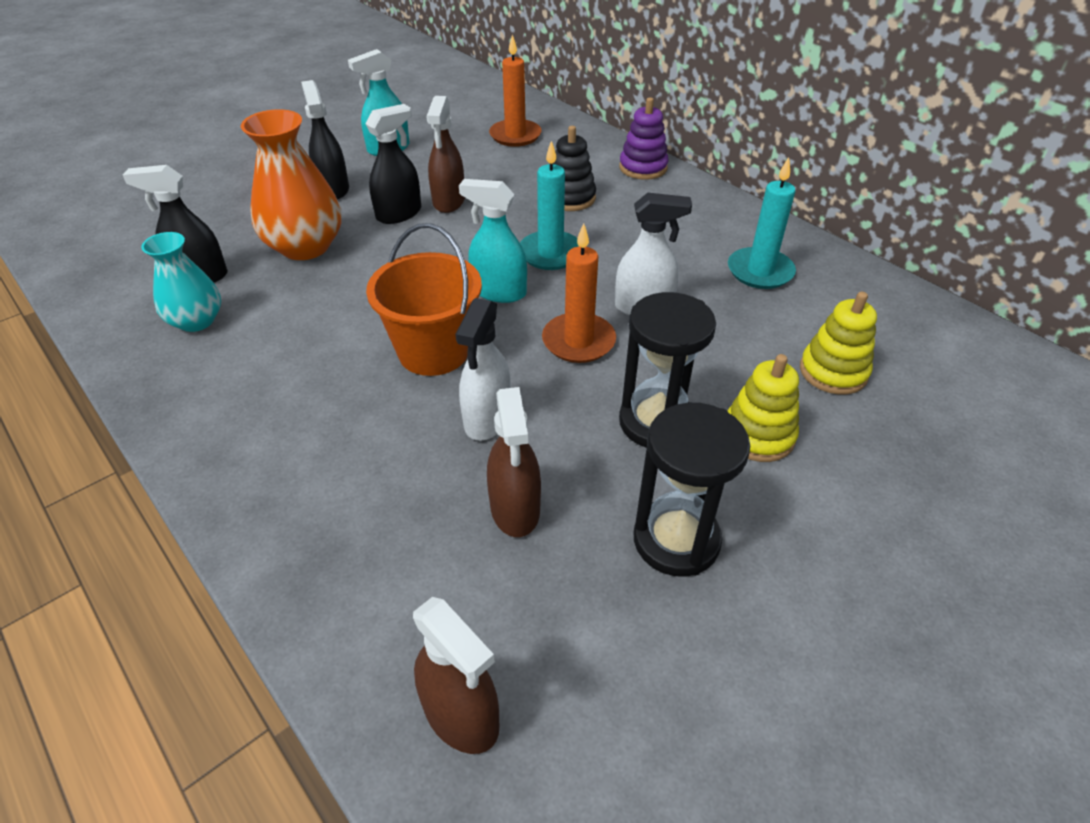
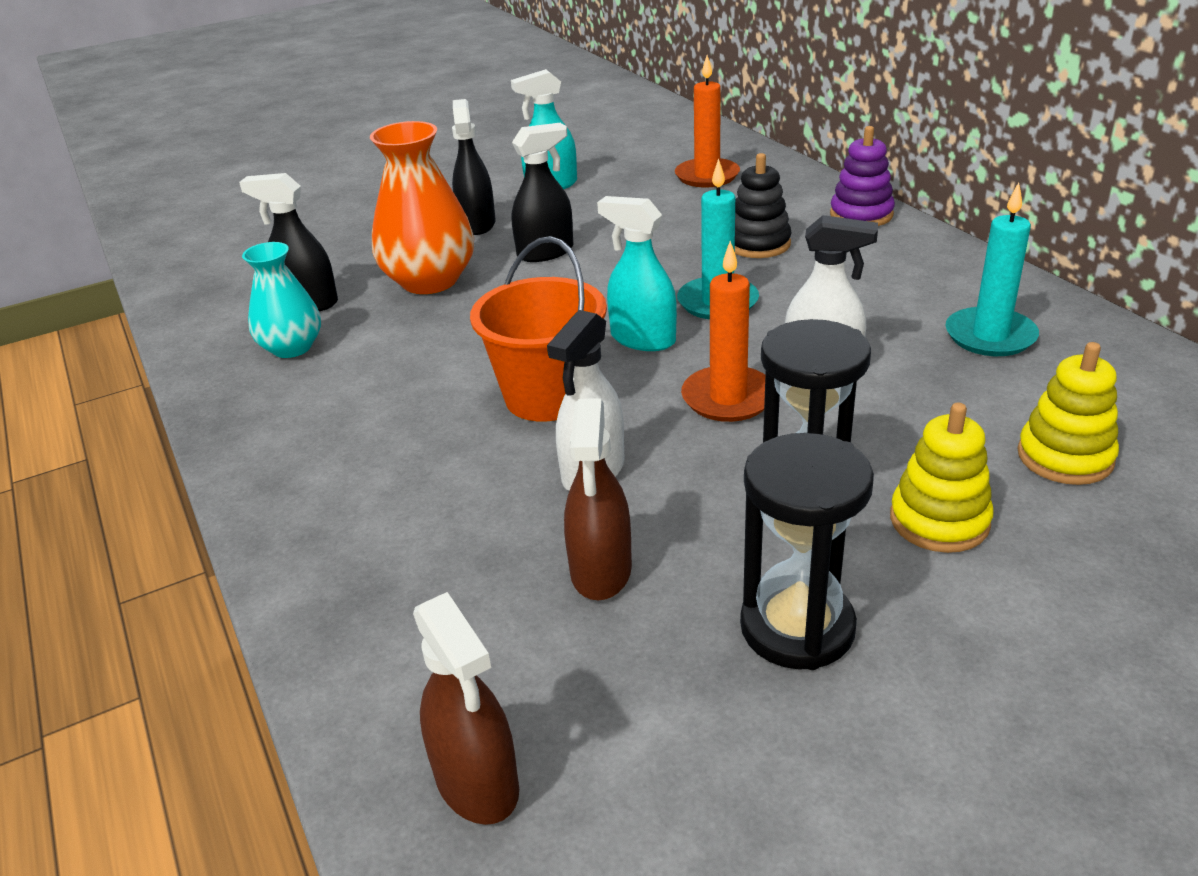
camera: 15 degrees right, 10 degrees down
brown spray bottle [426,96,465,213] -> none

